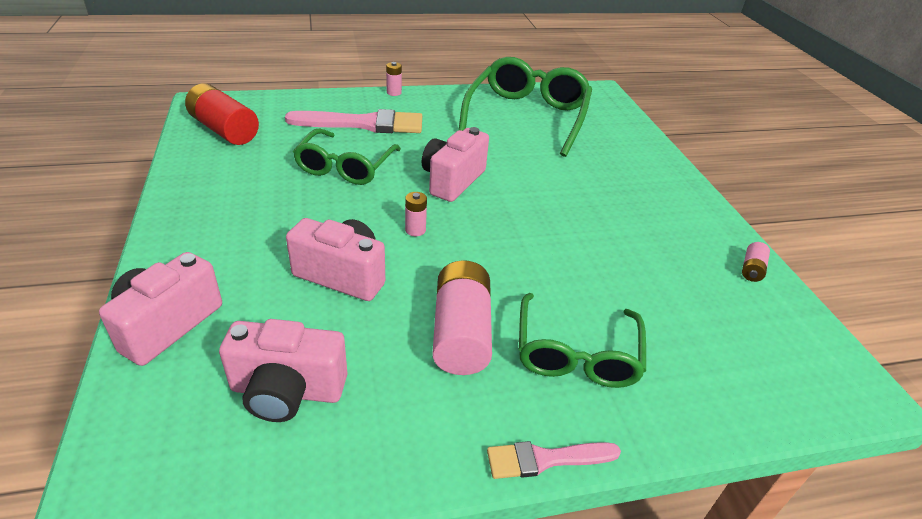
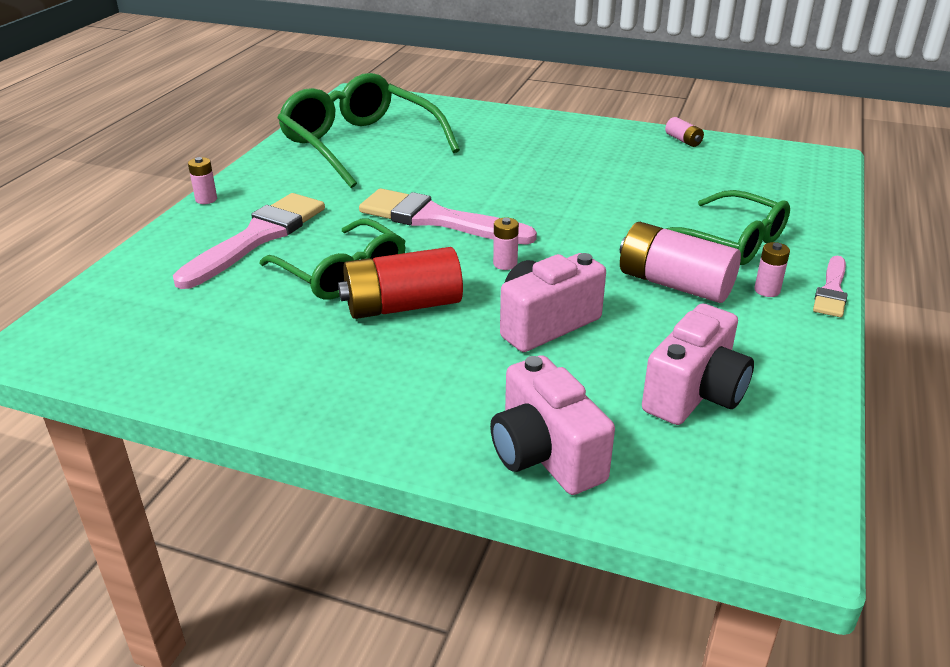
camera: 55 degrees left, 5 degrees down
red battery [185,83,259,145] -> red battery moved to [338,247,463,319]
pink camera [422,127,489,202] -> pink brush [359,188,537,245]
none -> pink battery [754,242,790,297]

